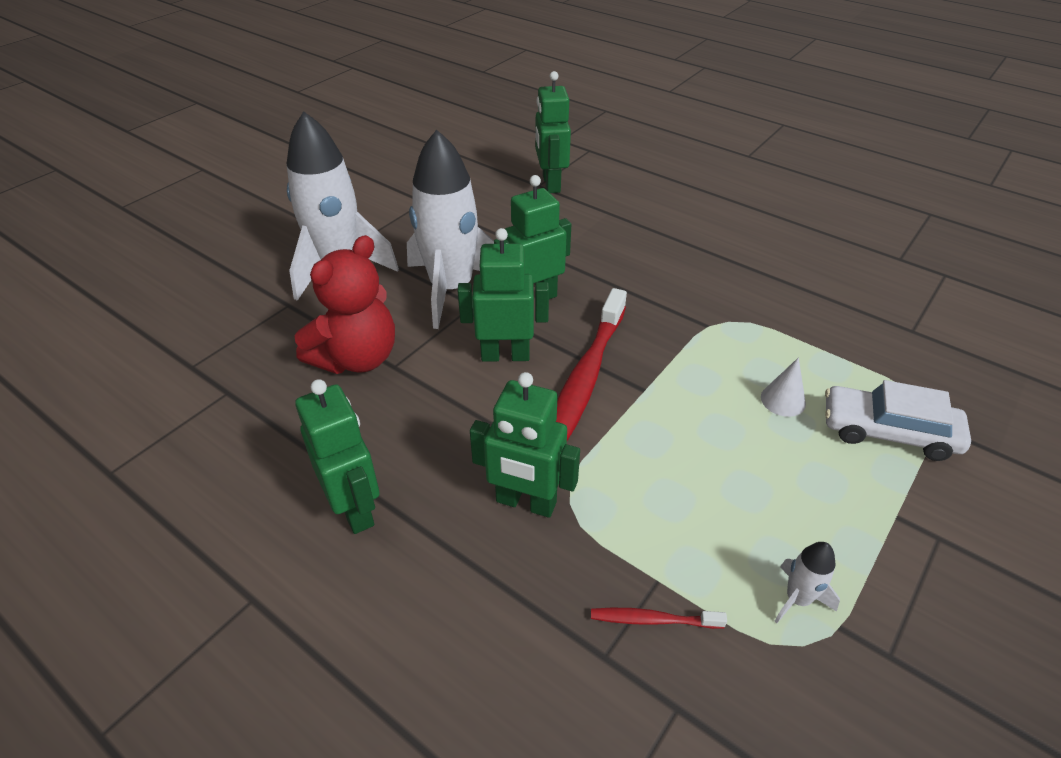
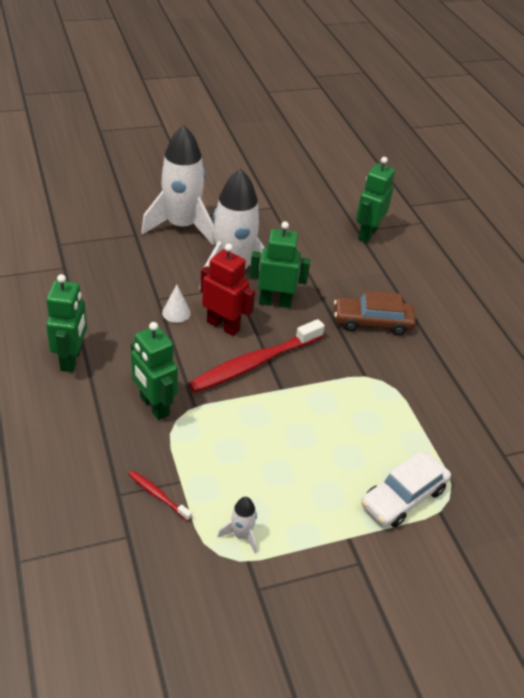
camera: 30 degrees right, 0 degrees up
red teddy bear [295,235,395,374] -> none
green robot [458,228,549,362] -> red robot [200,244,255,336]
white cone [761,358,806,417] -> white cone moved to [162,284,191,323]
white car [825,380,971,461] -> white car turned 90 degrees counterclockwise [361,451,451,527]
none -> brown car [334,291,416,335]

